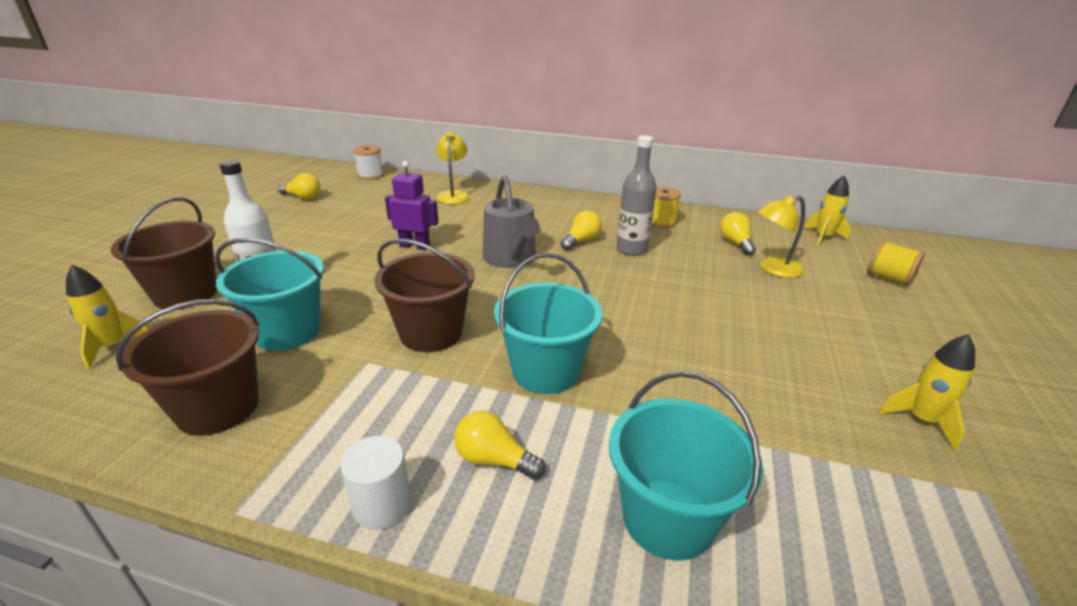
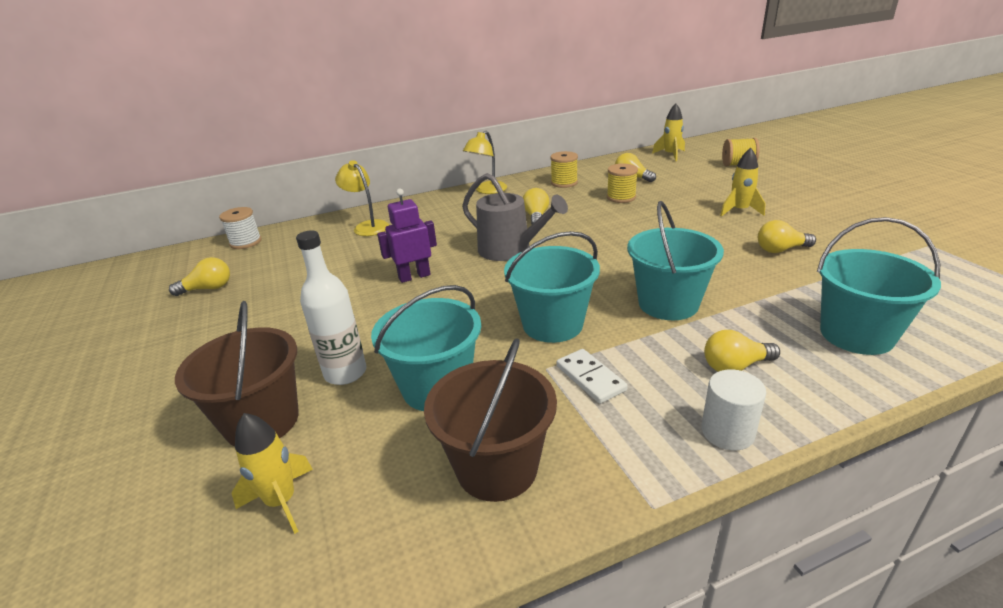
camera: 35 degrees left, 0 degrees up
brown bucket [374,239,475,352] -> turquoise bucket [504,231,600,343]
grey bottle [616,135,657,256] -> none
yellow lamp [758,195,805,278] -> yellow lamp moved to [463,131,507,194]
yellow rocket [878,334,975,450] -> yellow rocket moved to [720,148,765,217]
none -> white domino [557,349,628,404]
none -> yellow spool [607,164,638,203]
none -> yellow light bulb [758,220,816,253]

